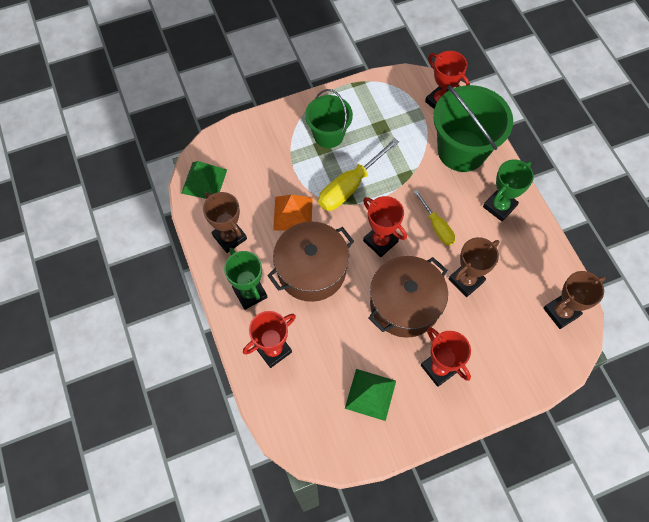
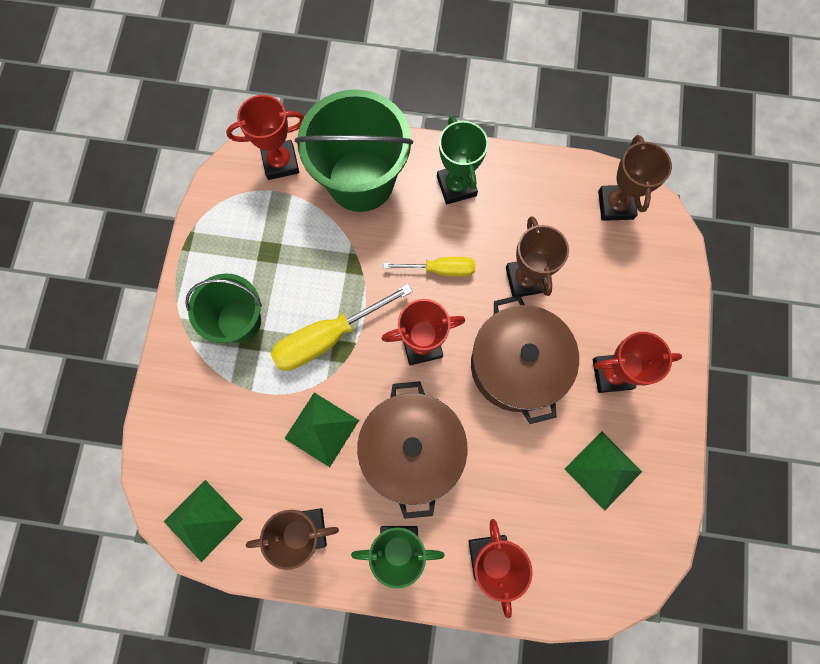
camera: 60 degrees left, 10 degrees up
orange pyramid [273,195,313,231] -> green pyramid [284,392,359,467]
yellow screwdriver [318,138,399,211] -> yellow screwdriver turned 75 degrees clockwise [270,284,413,371]

